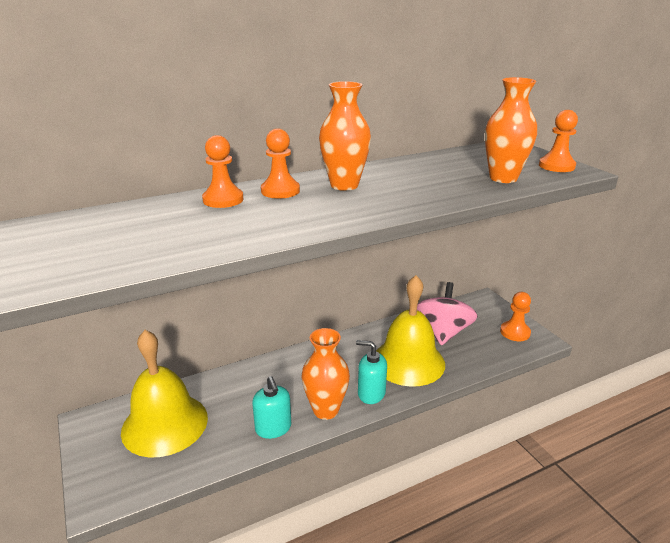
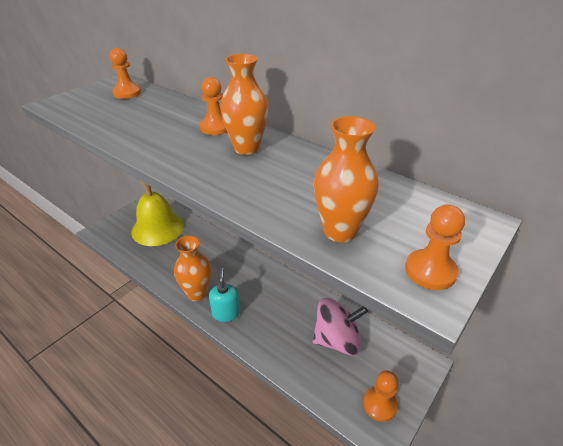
camera: 65 degrees right, 10 degrees up
orange pawn [202,135,244,208] -> orange pawn moved to [110,48,141,99]
turquoise soap dispenser [252,376,291,439] -> none
yellow bell [376,275,445,387] -> none

